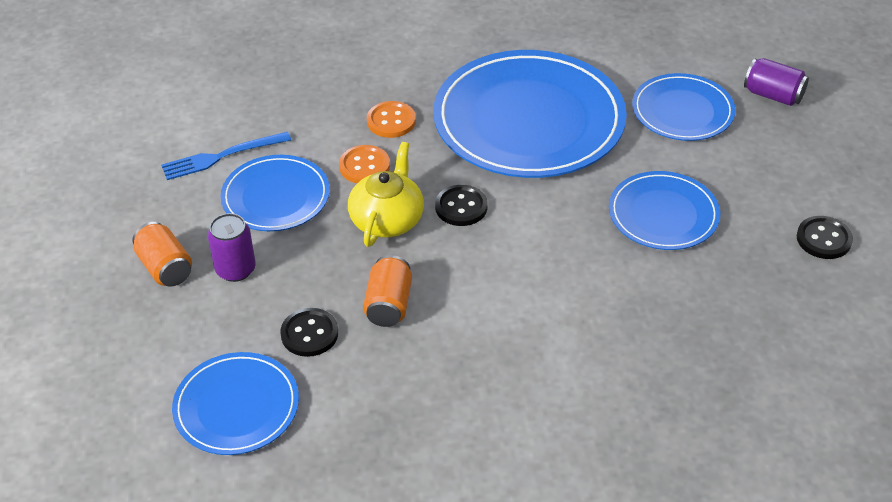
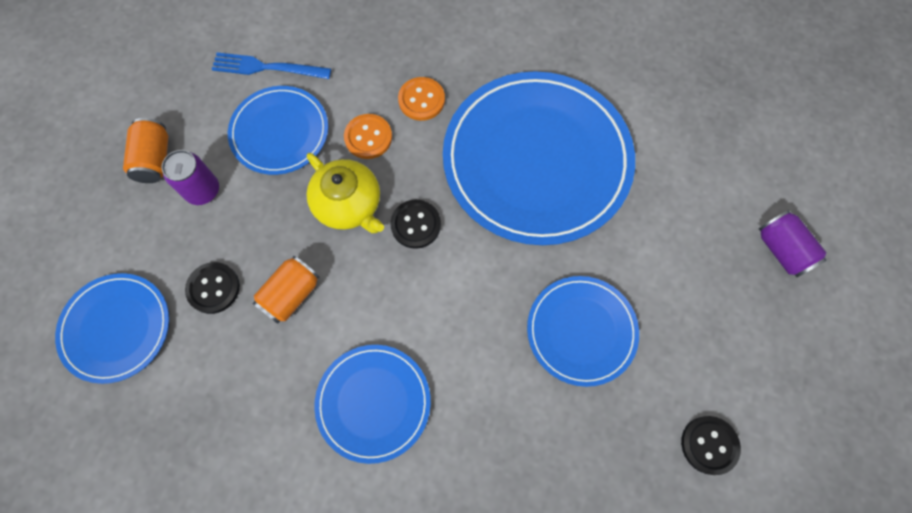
camera: 30 degrees right, 25 degrees up
yellow teapot [348,142,424,247] -> yellow teapot turned 90 degrees clockwise [306,153,384,233]
blue plate [632,73,736,141] -> blue plate moved to [314,345,431,464]

